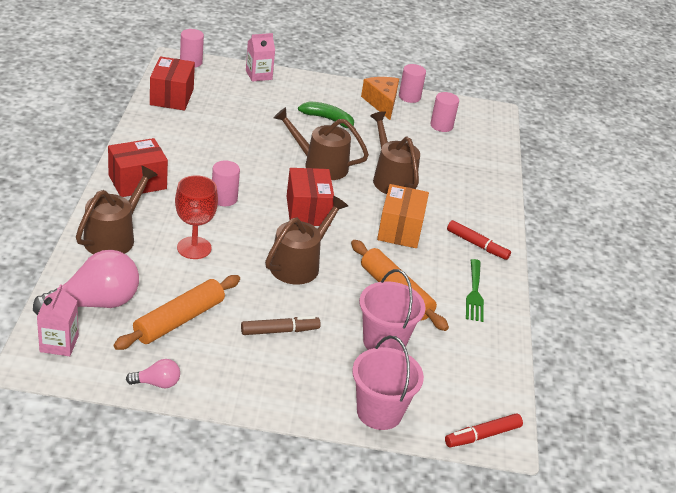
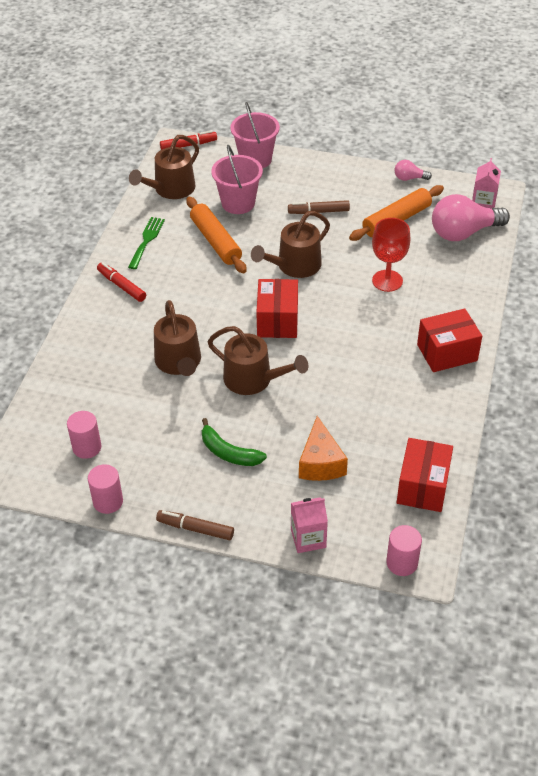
camera: 165 degrees left, 10 degrees up
brown watering can [76,166,158,254] -> brown watering can moved to [129,135,199,199]
pink cylinder [212,161,240,206] -> none
orange cheese [361,77,399,120] -> orange cheese moved to [299,416,348,481]
orange box [377,184,429,248] -> none
none -> brown marker [156,510,234,540]

